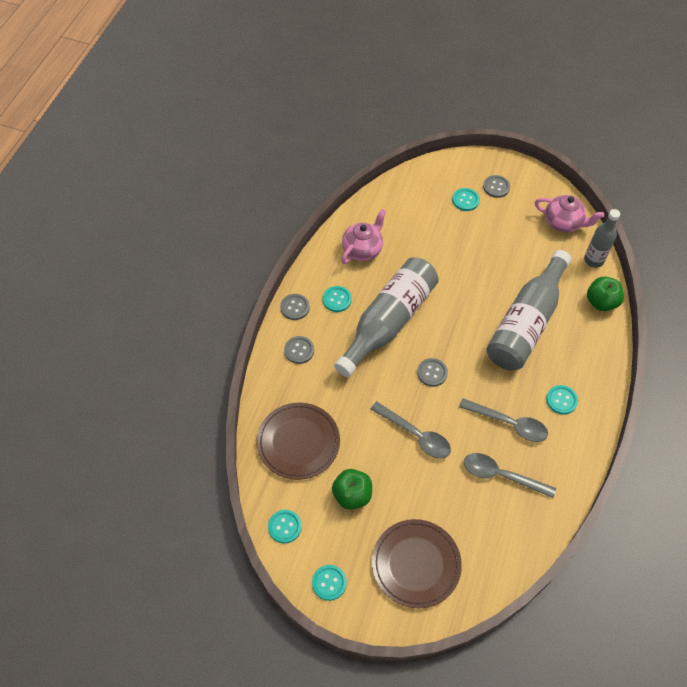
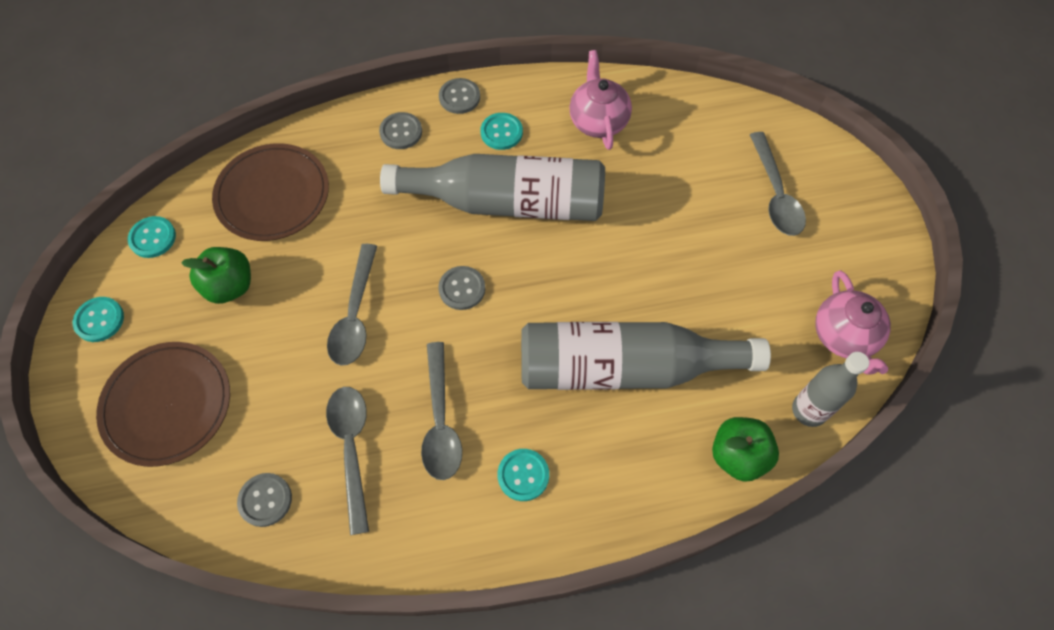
camera: 60 degrees right, 5 degrees up
pink teapot [341,209,386,264] -> pink teapot turned 105 degrees counterclockwise [569,50,632,150]
turquoise button [452,188,480,211] -> grey spoon [750,132,806,236]
grey button [483,175,510,198] -> grey button moved to [237,473,292,527]

